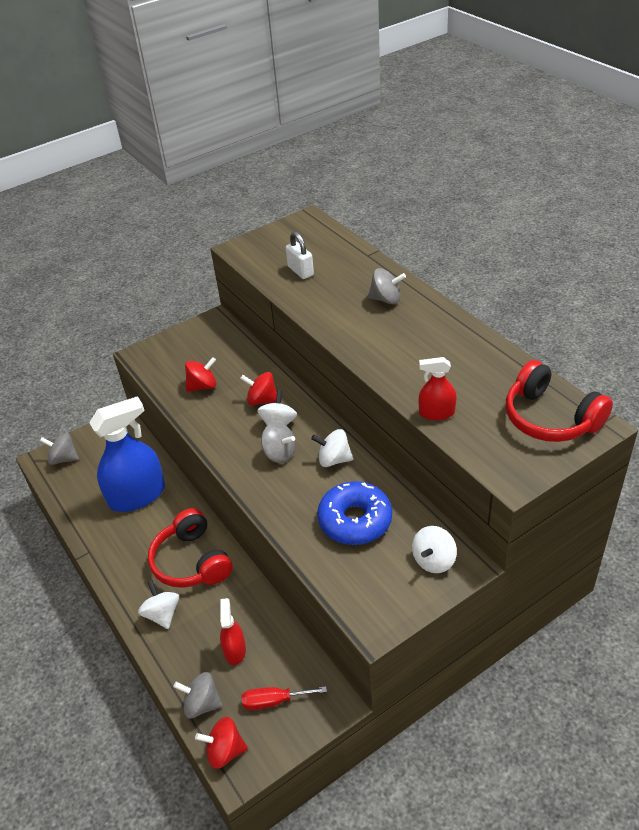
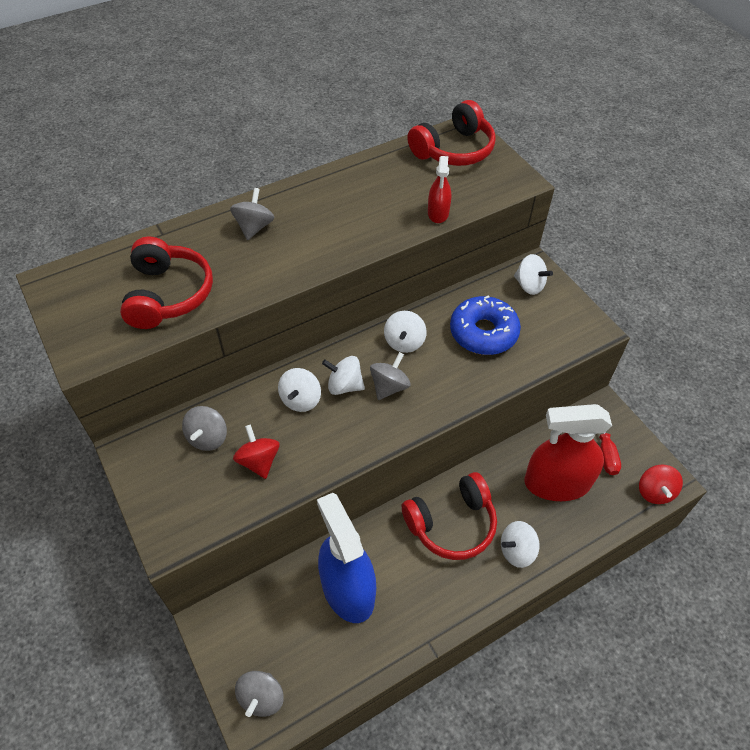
camera: 90 degrees left, 10 degrees up
grey spinning top [173,672,223,719] -> grey spinning top moved to [182,406,227,451]
red spray bottle [220,598,246,665] -> red spray bottle [524,404,612,501], size x2.06
red spinning top [240,372,277,406] -> white spinning top [278,368,321,412]
white padlock [286,231,314,279] -> red headphones [120,237,213,329]

